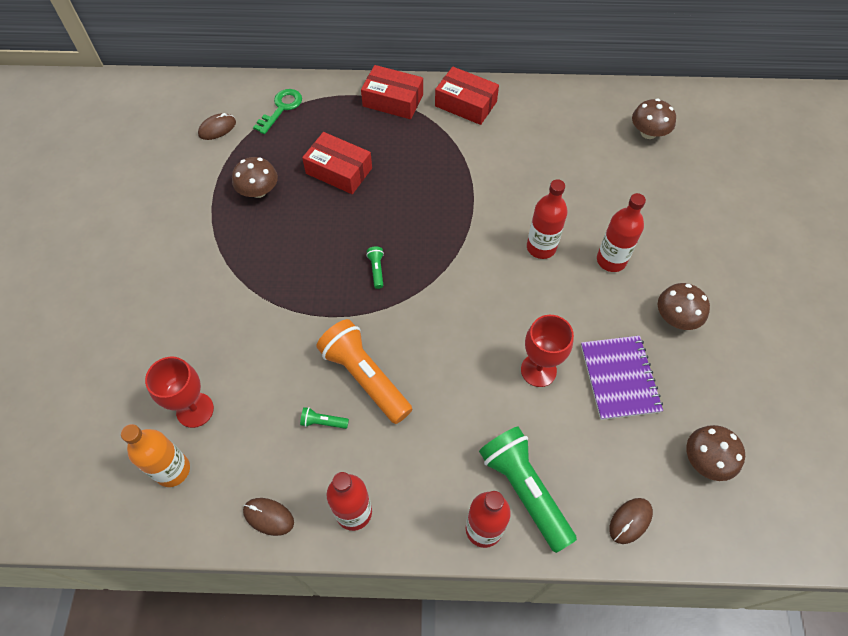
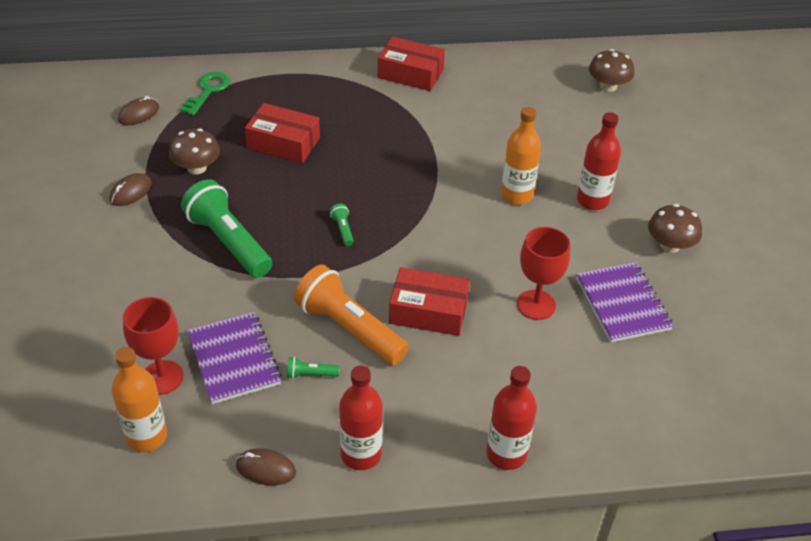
camera: 10 degrees left, 15 degrees down
red box [361,65,423,119] -> red box moved to [389,267,470,336]
green flashlight [479,427,577,553] -> green flashlight moved to [181,179,272,278]
red bottle [527,179,568,259] -> orange bottle [501,107,541,205]
brown mouse [609,498,653,544] -> brown mouse moved to [110,173,152,206]
brown mushroom [686,425,745,481] -> none
none -> purple notebook [187,312,282,404]

